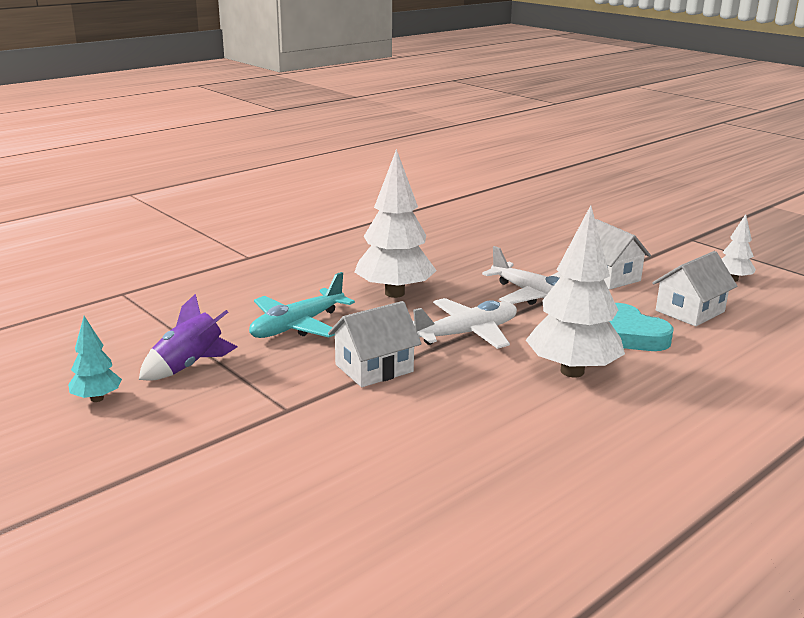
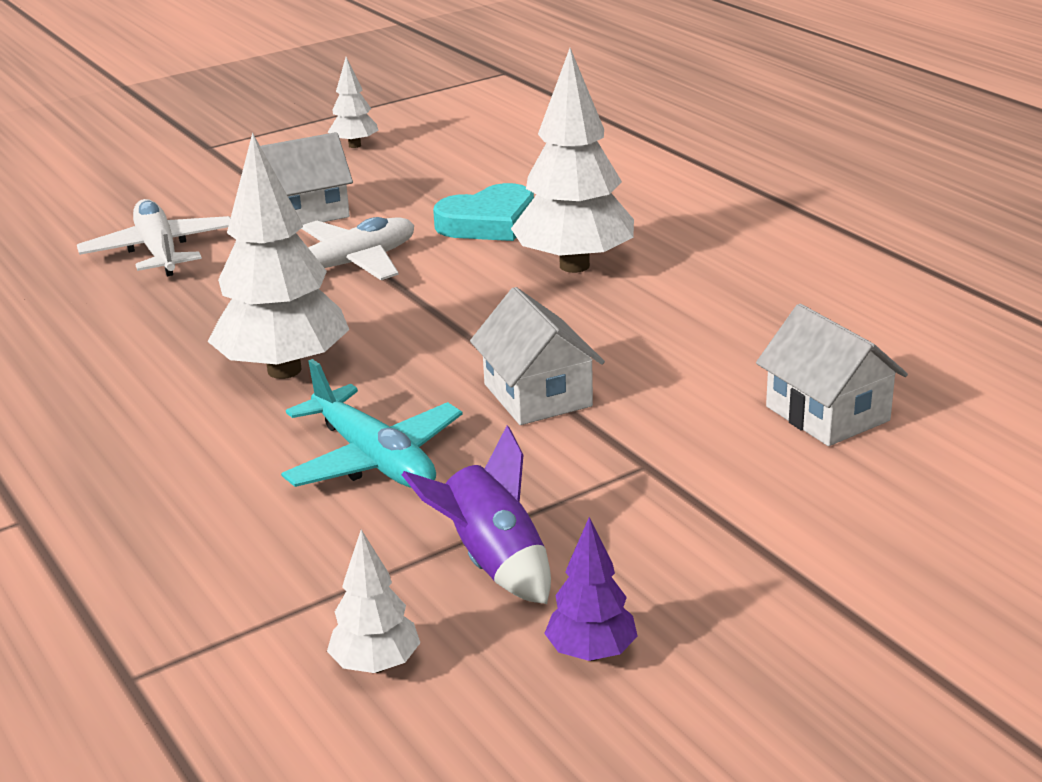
camera: 80 degrees left, 5 degrees up
turquoise tree [68,316,122,402] -> purple tree [544,517,638,661]
white plane [412,298,517,349] -> white plane moved to [77,199,230,276]
white house [652,251,737,326] -> white house moved to [756,304,908,446]
none -> white tree [327,530,420,673]

